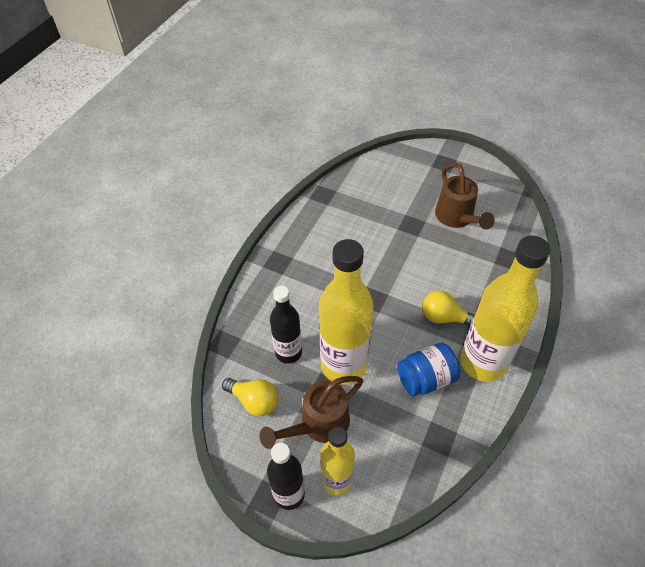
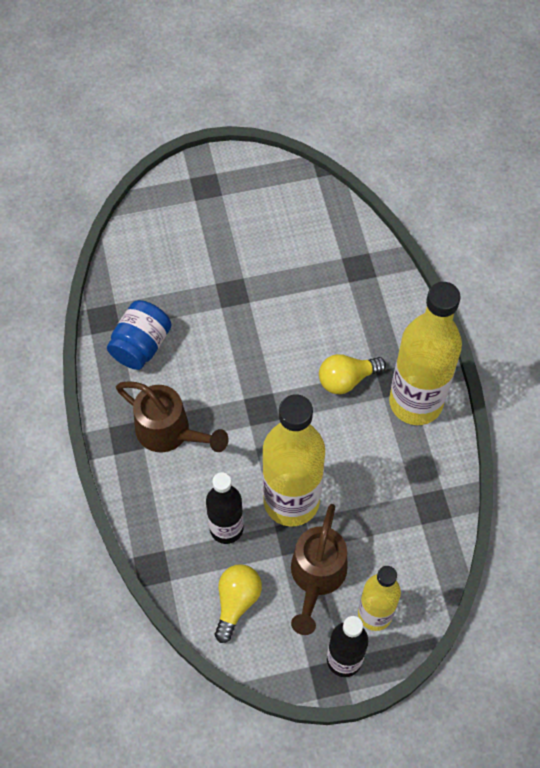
camera: 40 degrees left, 10 degrees up
yellow light bulb [222,378,278,416] -> yellow light bulb turned 60 degrees counterclockwise [215,564,262,643]
blue jar [397,342,460,396] -> blue jar moved to [107,300,172,370]
brown watering can [435,163,495,230] -> brown watering can moved to [116,381,229,452]

